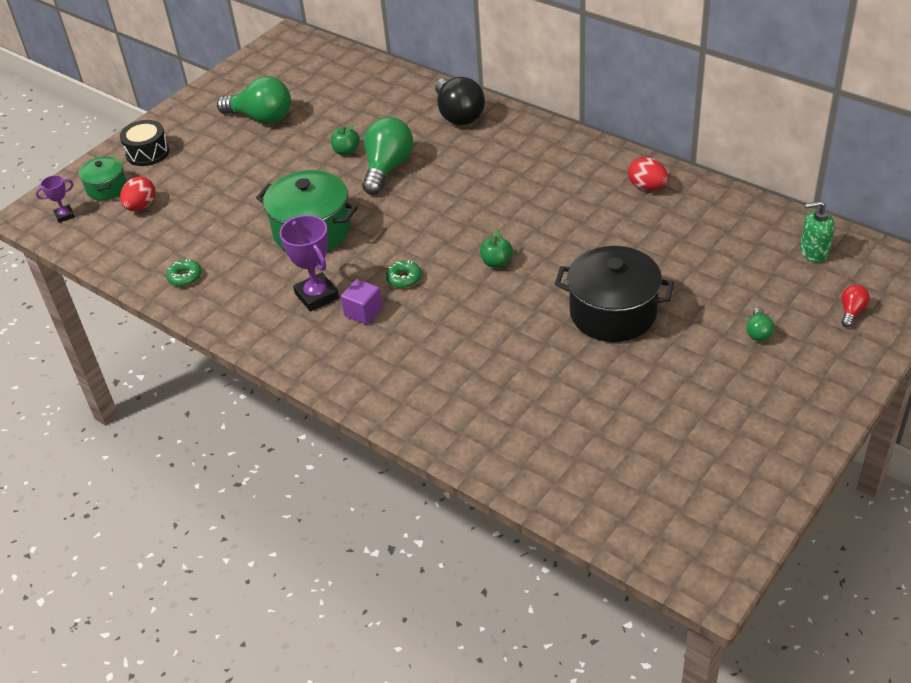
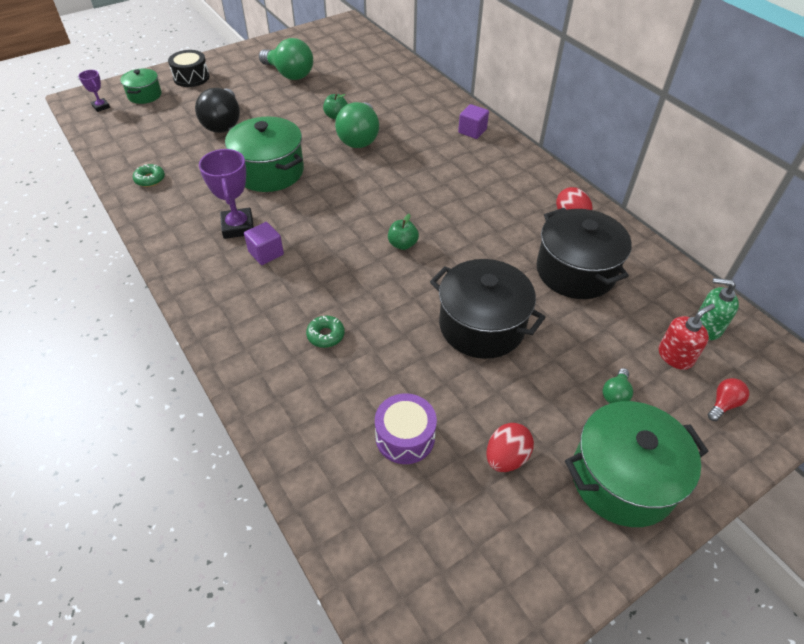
camera: 15 degrees right, 5 degrees up
purple trophy [36,175,75,223] -> purple trophy turned 60 degrees clockwise [78,70,110,112]
red egg [120,177,155,211] -> red egg moved to [486,423,534,472]
green light bulb [362,117,413,195] -> green light bulb turned 150 degrees clockwise [335,102,379,148]
green donut [386,260,422,288] -> green donut moved to [306,316,345,348]
black light bulb [435,77,485,125] -> black light bulb moved to [195,88,240,133]
none -> purple drum [375,393,437,464]
none -> purple cube [458,104,489,139]
none -> black pot [536,208,632,299]
none -> green pot [565,401,709,527]
none -> red soap dispenser [659,304,715,370]

